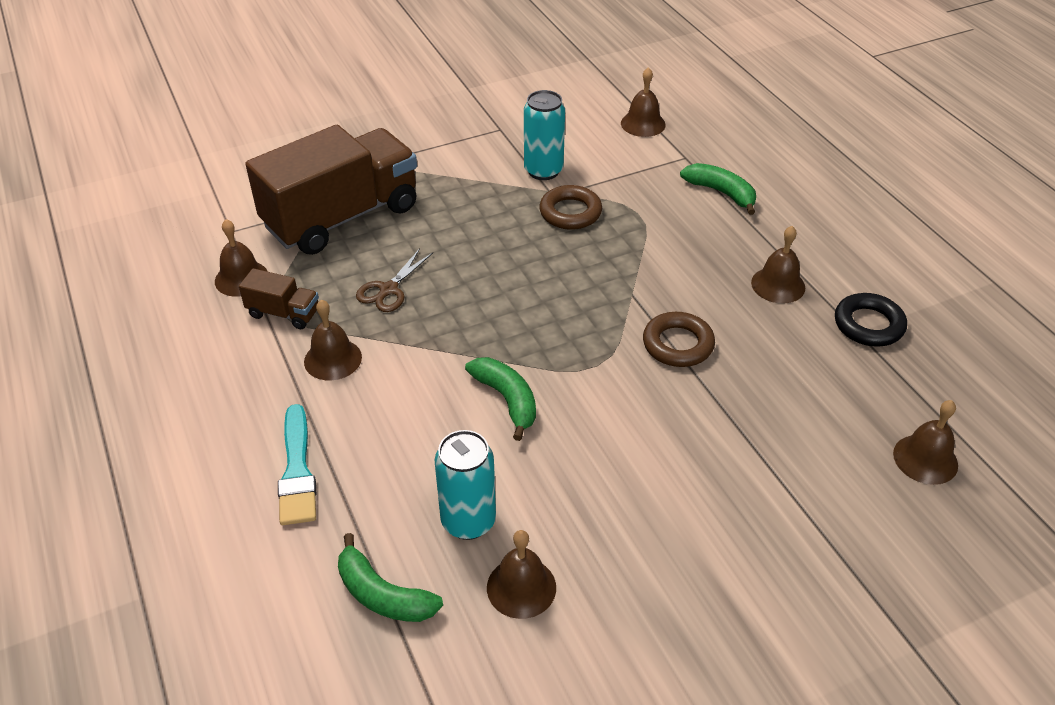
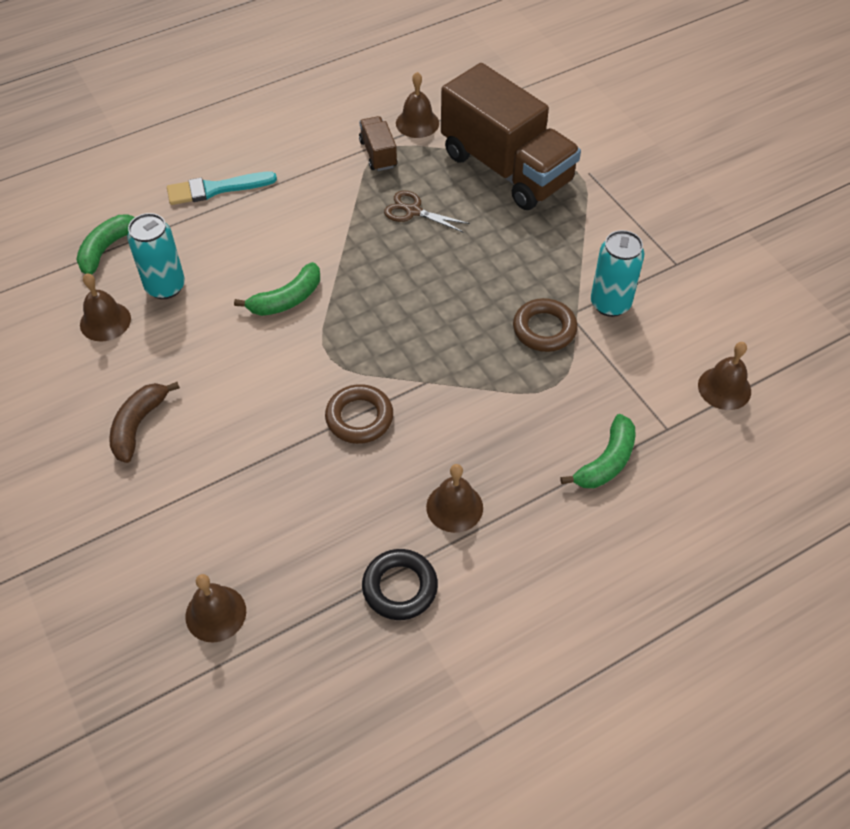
camera: 85 degrees right, 10 degrees up
brown truck [239,268,319,329] -> brown truck turned 150 degrees clockwise [359,116,397,171]
brown bell [304,300,362,380] -> none
none -> brown banana [109,382,180,463]

